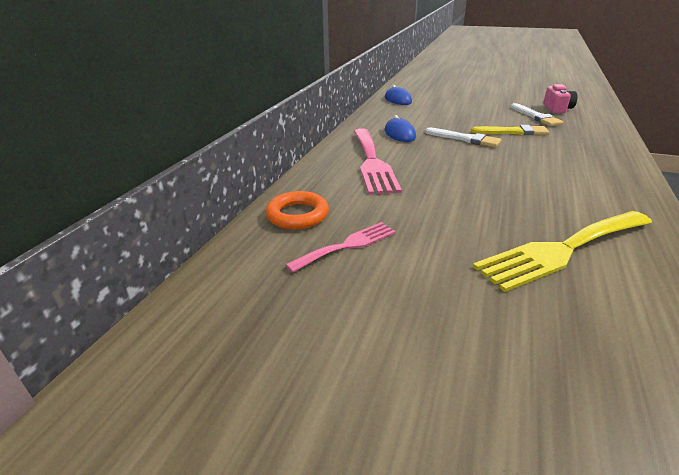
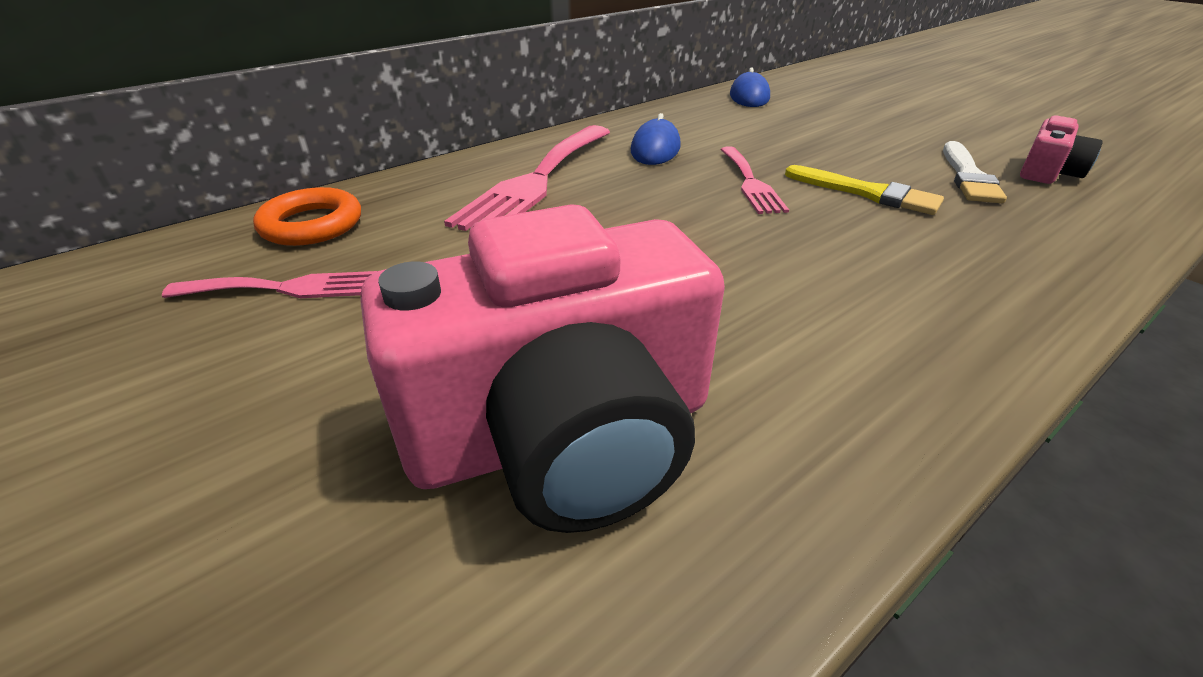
camera: 30 degrees right, 5 degrees up
white brush [425,127,501,147] -> pink fork [720,146,789,214]
yellow fork [473,211,652,292] -> pink camera [360,204,725,533]

